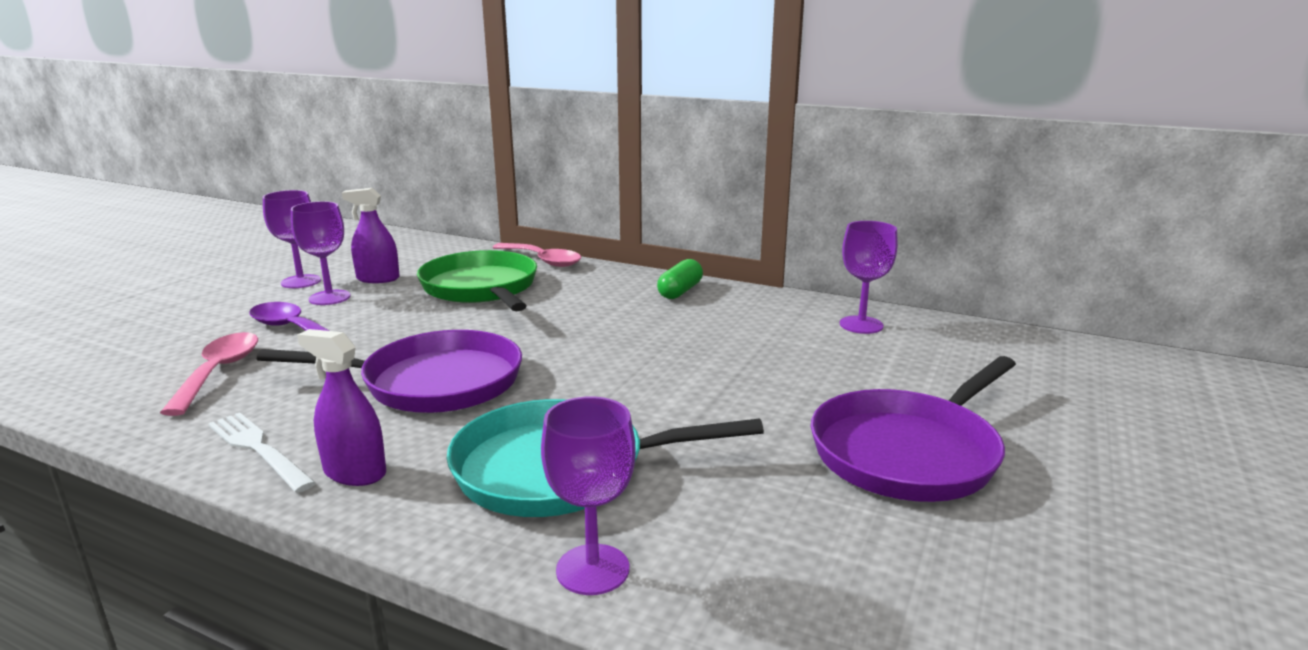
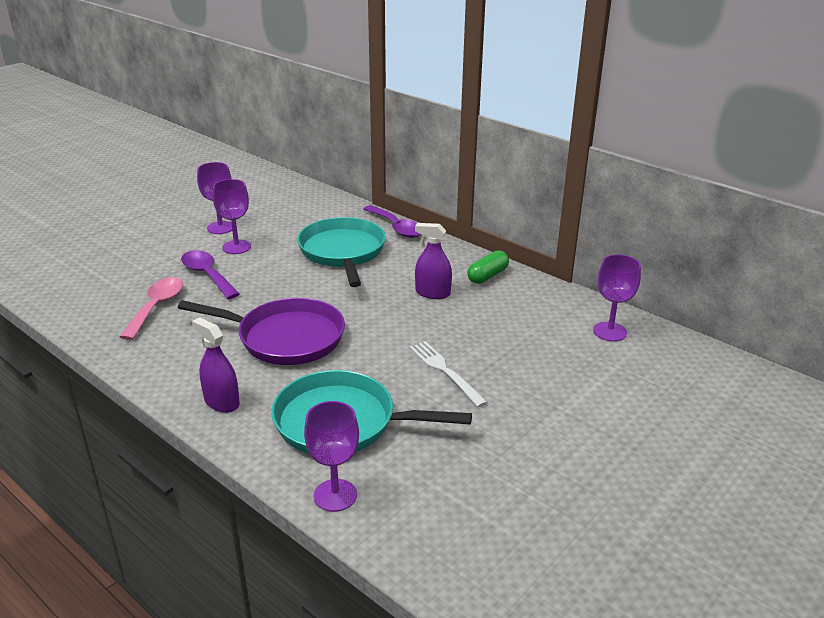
camera: 15 degrees right, 10 degrees up
white fork [208,412,316,493] -> white fork moved to [409,341,488,407]
purple spray bottle [342,188,400,283] -> purple spray bottle moved to [415,223,452,299]
green pan [417,250,537,311] -> turquoise pan [297,217,386,287]
pink spoon [492,243,581,267] -> purple spoon [364,205,421,238]
purple pan [811,356,1016,502] -> none

